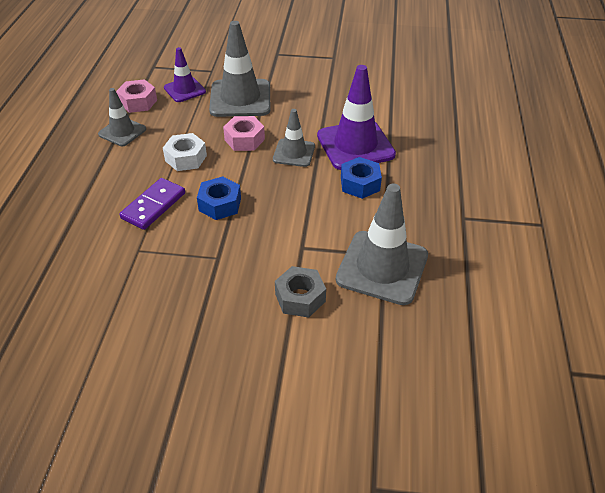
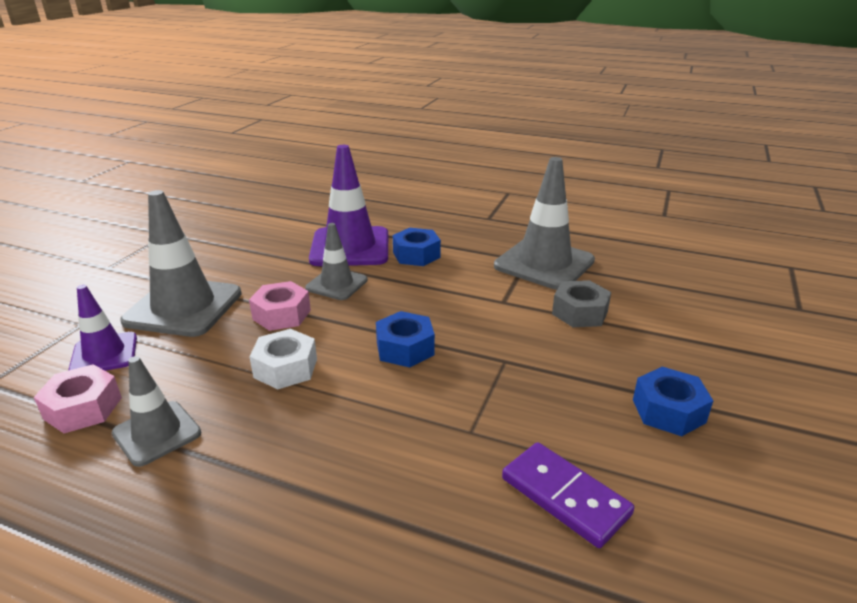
camera: 75 degrees left, 15 degrees down
purple domino [119,178,185,230] -> purple domino moved to [502,442,634,548]
none -> blue nut [633,367,713,436]

